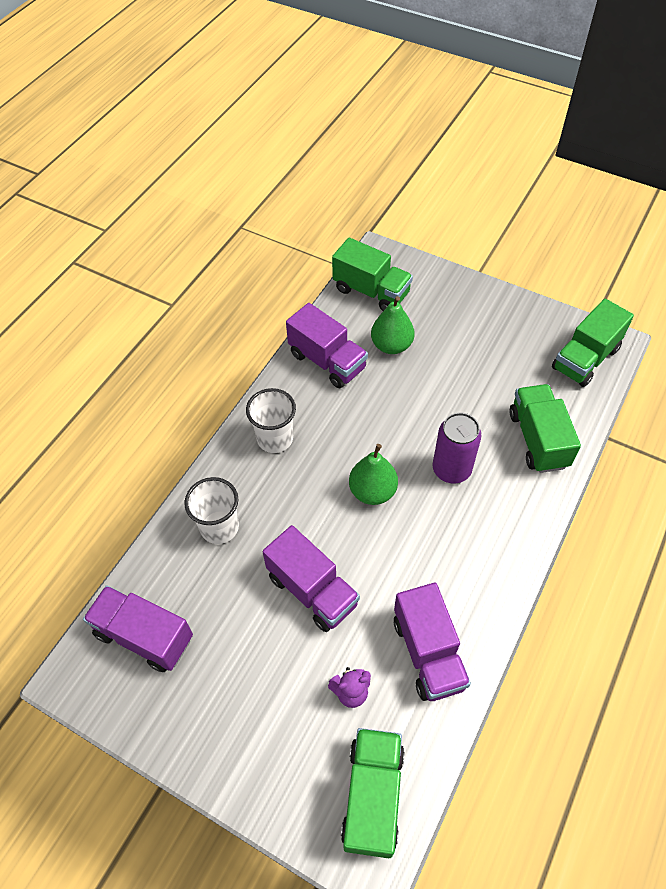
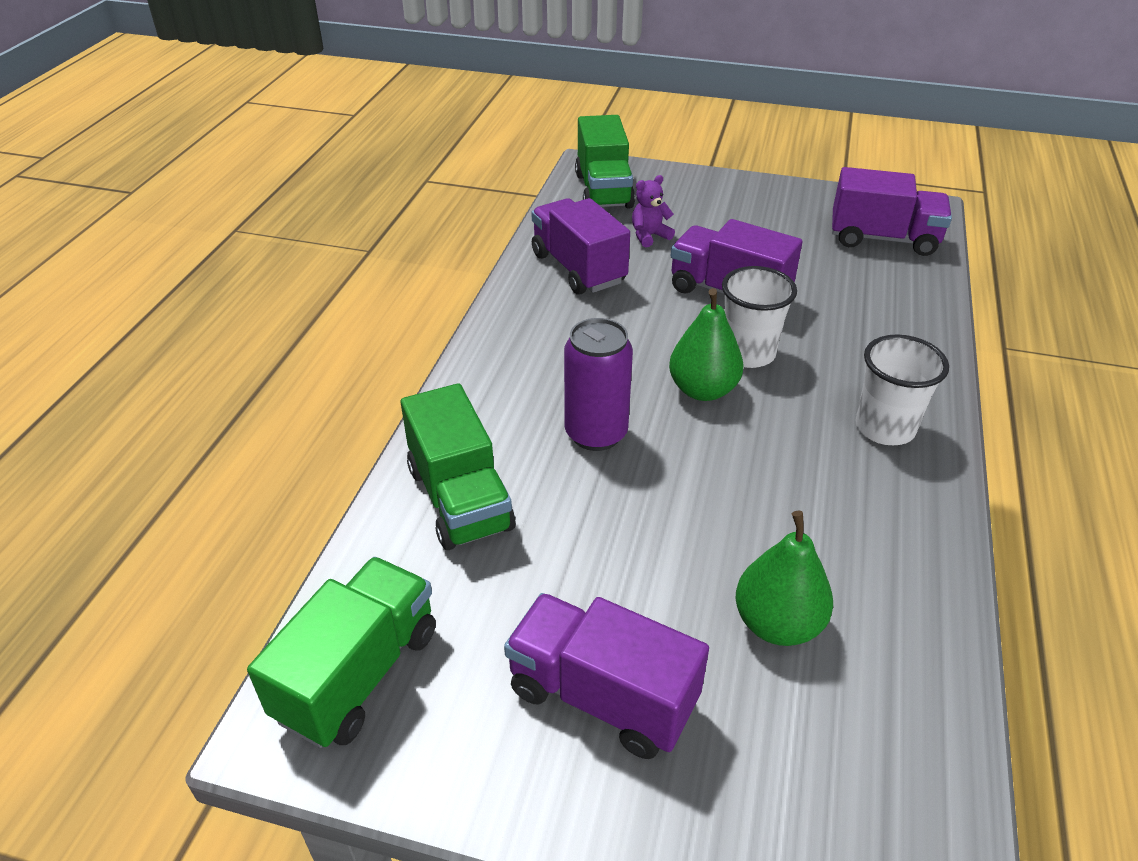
camera: 165 degrees right, 15 degrees down
white cup [184,477,239,544] -> white cup moved to [722,266,797,368]
purple truck [286,303,368,388] -> purple truck moved to [504,593,709,759]
green truck [332,238,413,311] -> none

